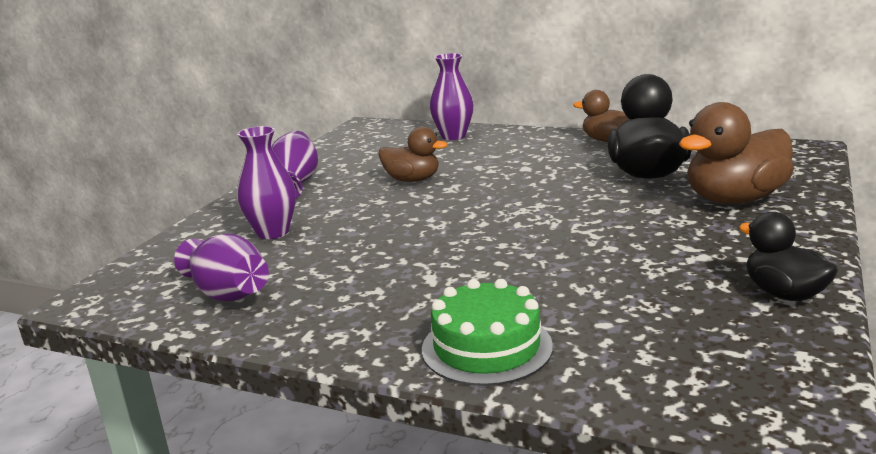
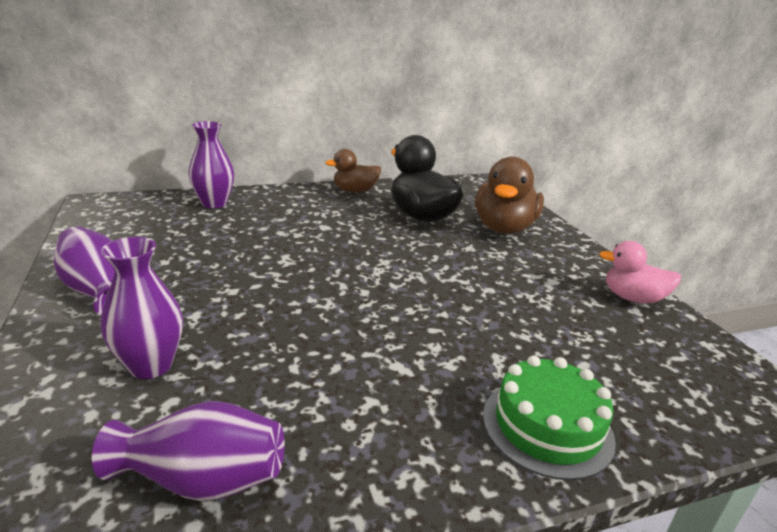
camera: 45 degrees left, 5 degrees up
brown duck [378,127,447,182] -> none
black duck [739,212,838,301] -> pink duck [599,241,681,303]

